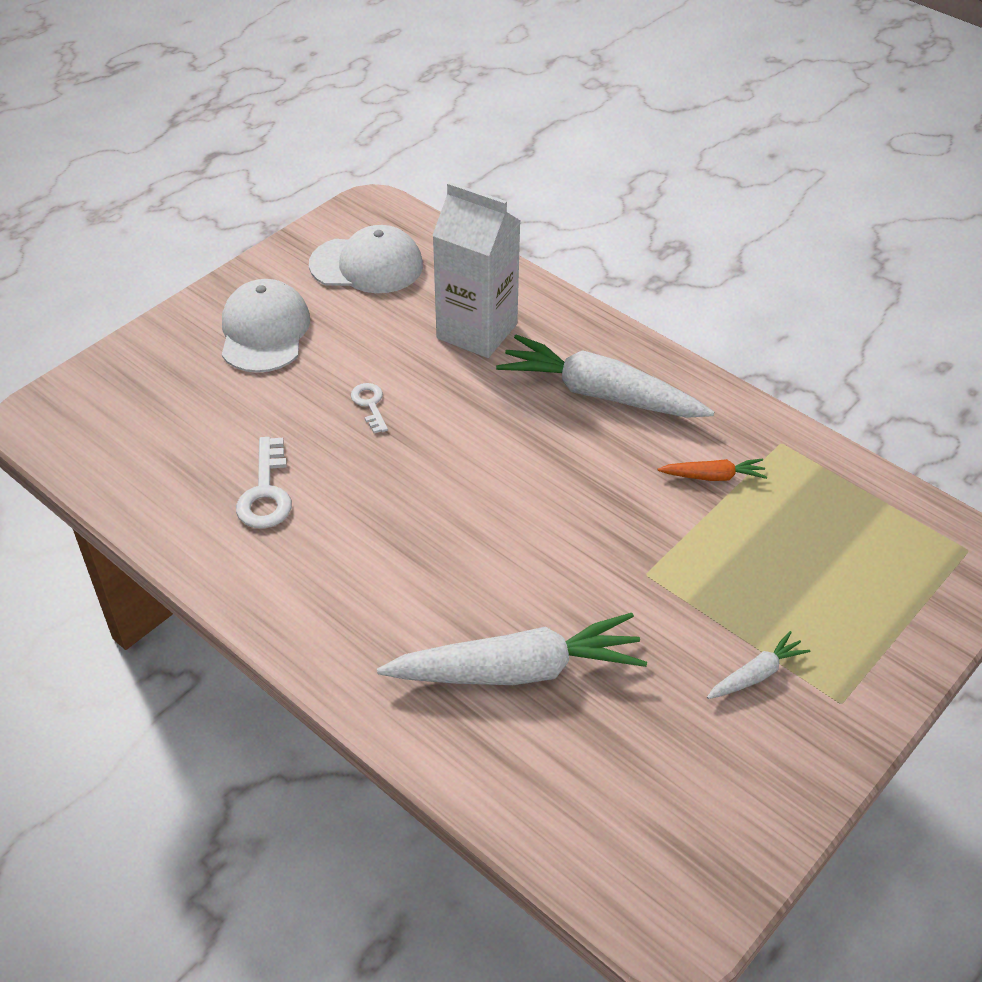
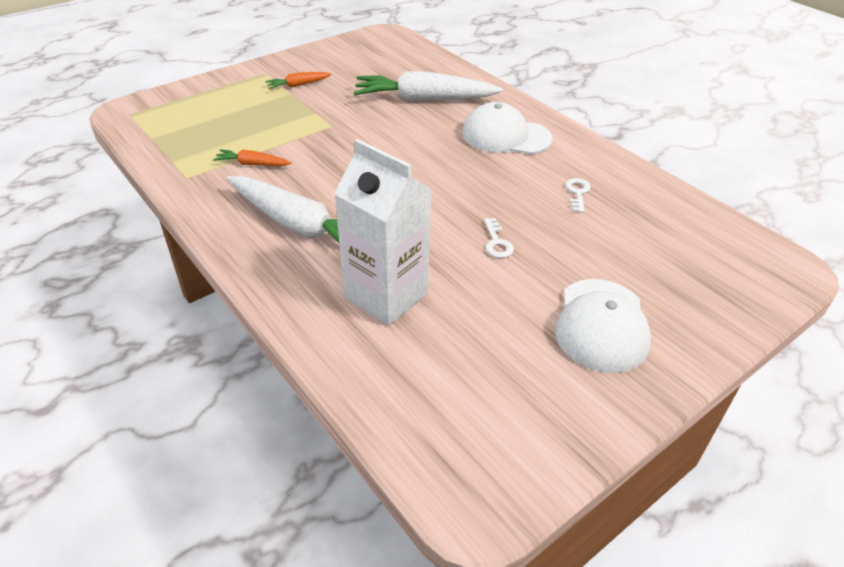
camera: 170 degrees left, 5 degrees down
white key [236,437,292,529] -> white key [565,178,591,213], size x0.62
white cap [309,225,423,293] -> white cap moved to [462,102,552,154]
white carrot [707,631,810,699] -> orange carrot [265,72,332,89]

